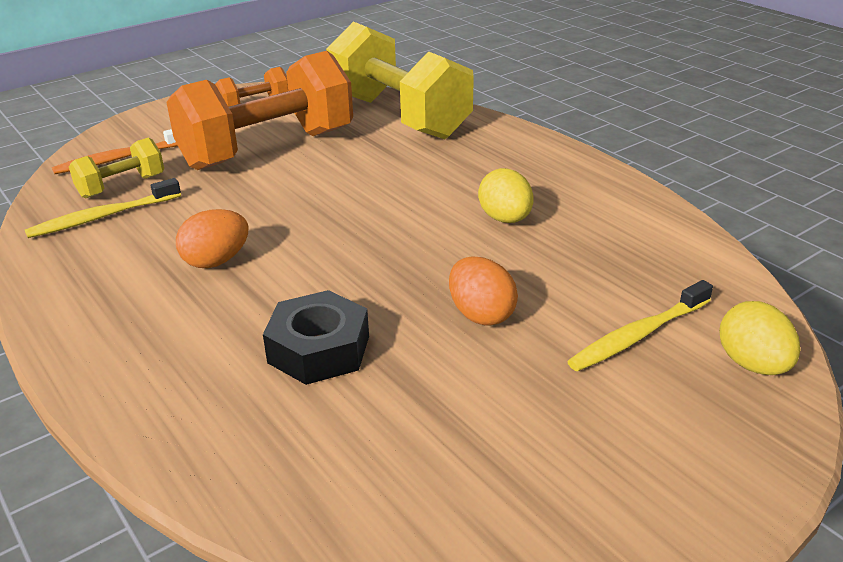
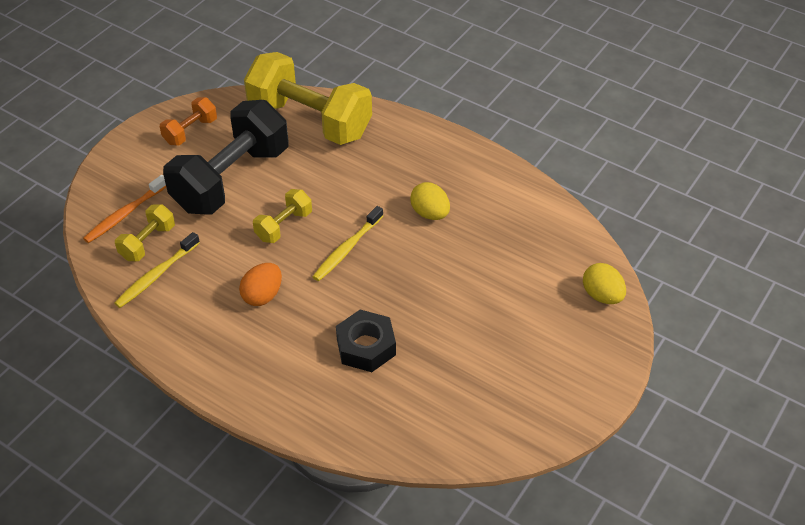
camera: 20 degrees left, 15 degrees up
orange dumbbell [166,51,353,170] -> black dumbbell [163,100,288,215]
orange egg [449,256,518,326] -> none
yellow toothbrush [567,280,713,371] -> yellow toothbrush moved to [312,206,383,281]
none -> yellow dumbbell [253,189,312,243]

